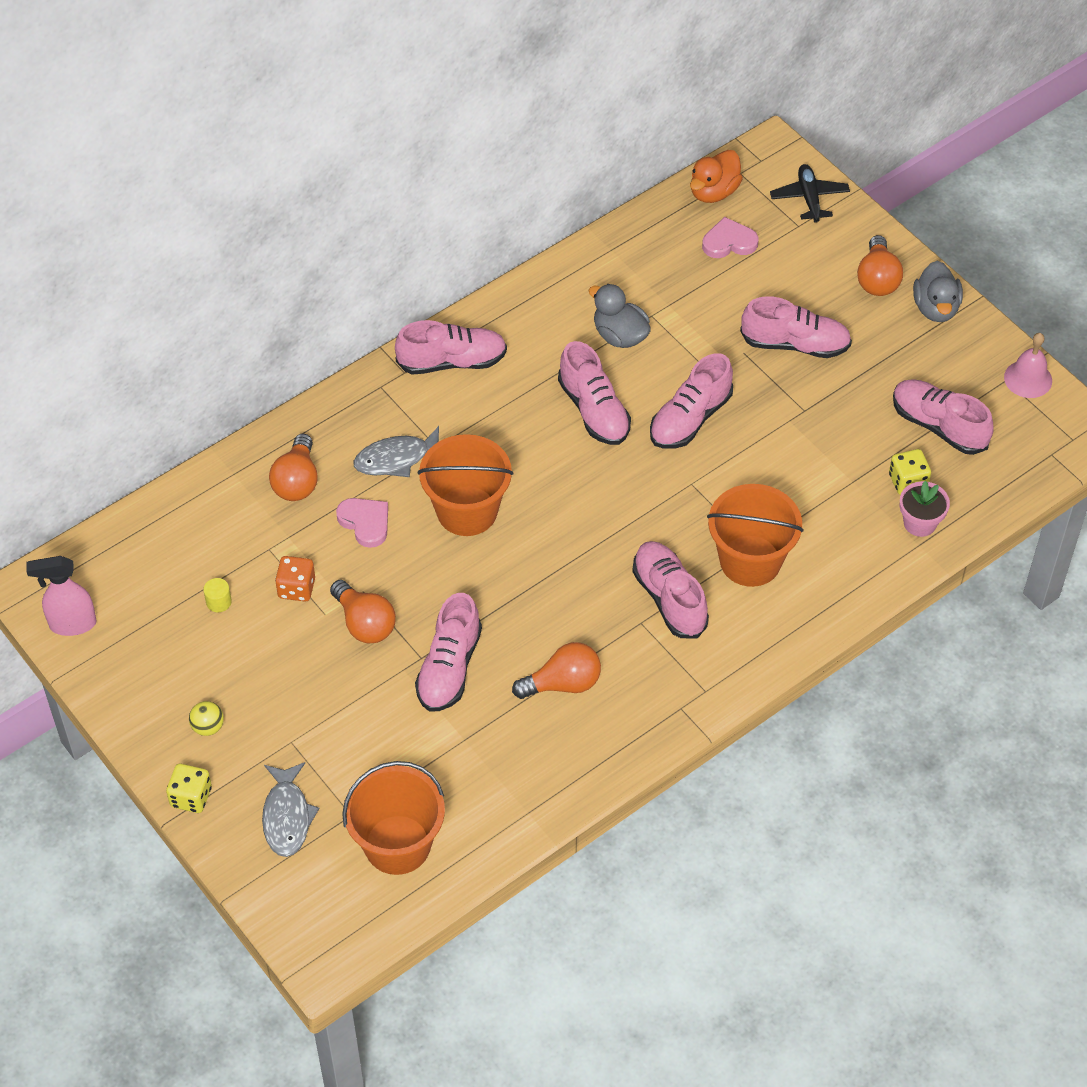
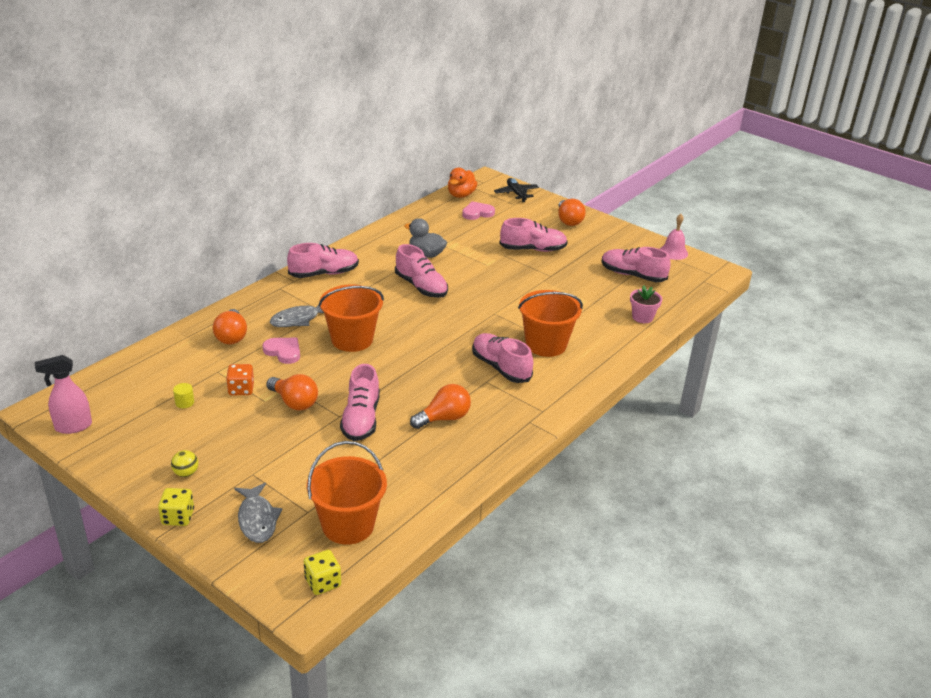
camera: 15 degrees left, 20 degrees down
pink shoe [650,353,733,449] -> none
yellow dice [889,449,931,495] -> yellow dice moved to [304,550,341,595]
grey duck [913,261,963,322] -> none

